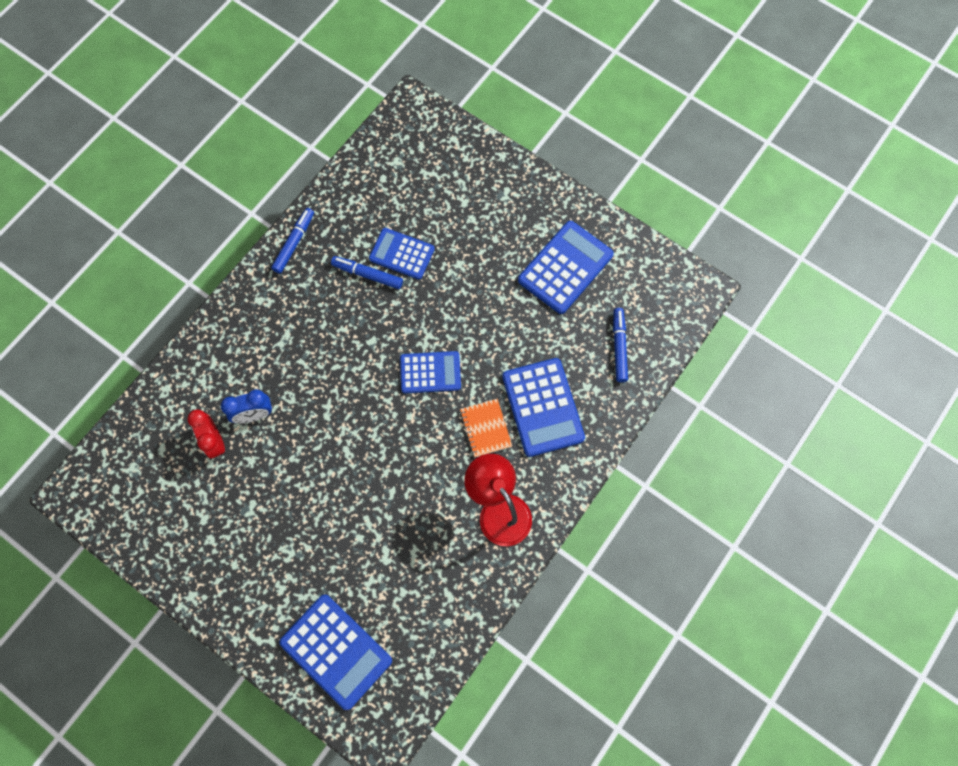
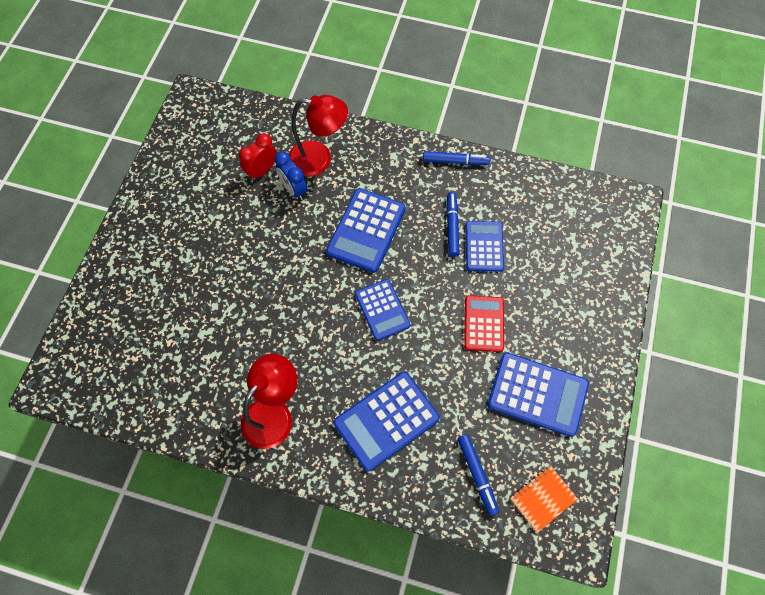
camera: 70 degrees right, 5 degrees down
blue calculator [279,594,392,710] -> blue calculator moved to [326,188,406,273]
orange notebook [460,399,512,457] -> orange notebook moved to [510,466,578,533]
blue marker [613,308,628,382] -> blue marker turned 90 degrees clockwise [457,434,499,516]
none -> red lamp [289,95,348,177]
none -> red calculator [464,295,504,352]

